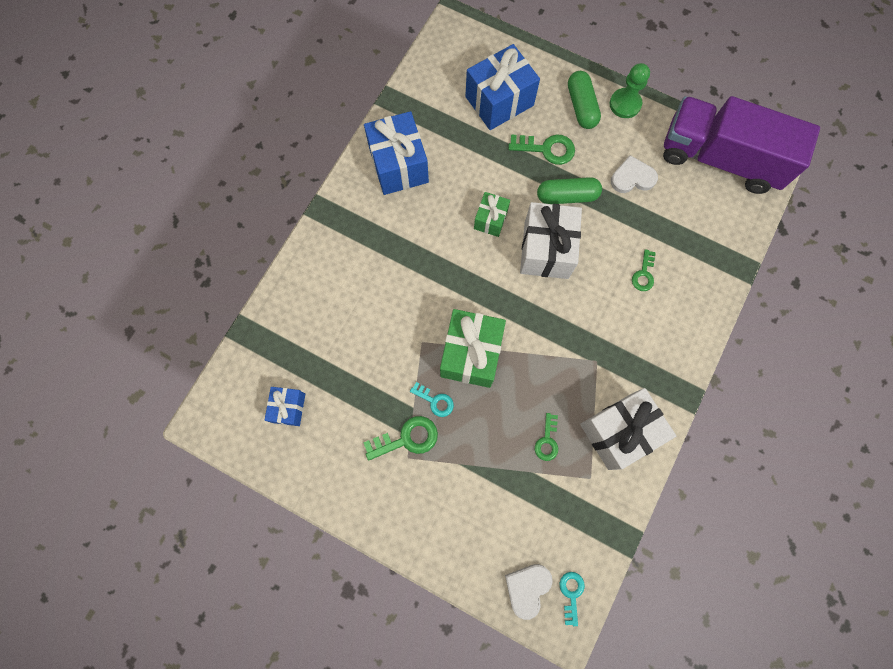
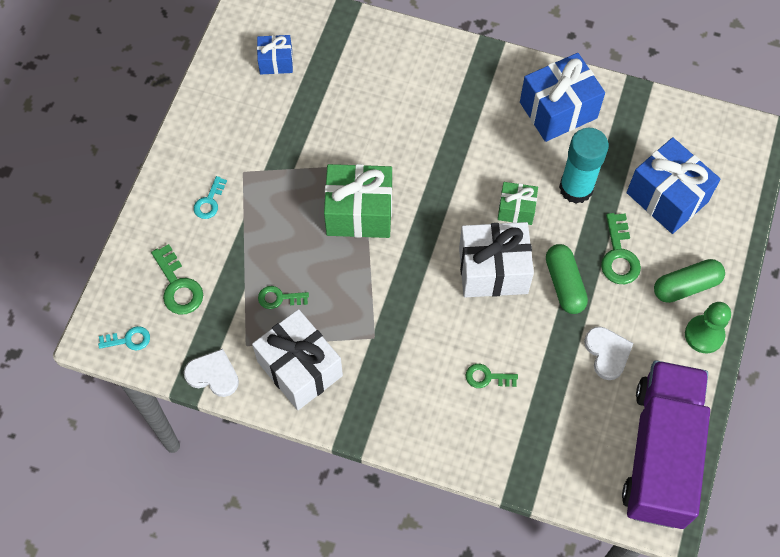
camera: 80 degrees right, 10 degrees down
green key [363,416,438,461] -> green key moved to [151,244,203,315]
turquoise key [410,382,454,417] -> turquoise key moved to [194,176,227,219]
white heart [505,564,553,620] -> white heart moved to [184,349,239,397]
none -> turquoise glue stick [559,128,609,204]

